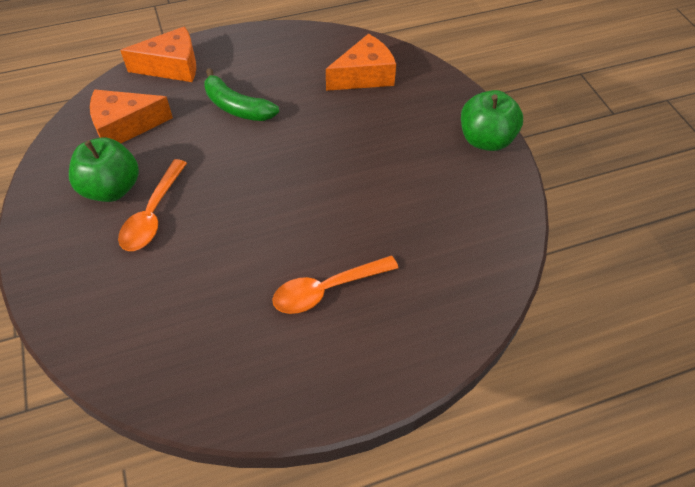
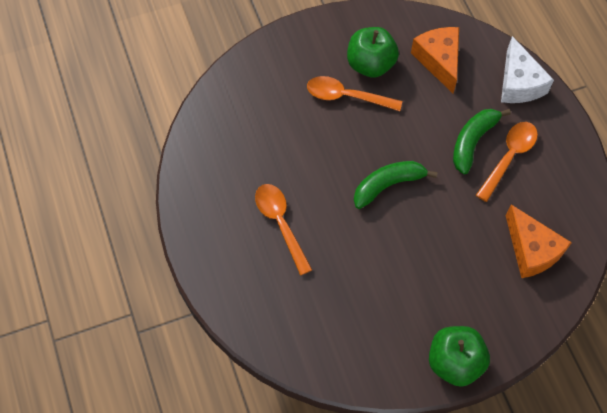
camera: 90 degrees right, 10 degrees up
orange cheese [120,26,196,82] -> white cheese [501,36,554,103]
none -> green banana [354,161,438,209]
none -> orange spoon [476,122,538,202]

